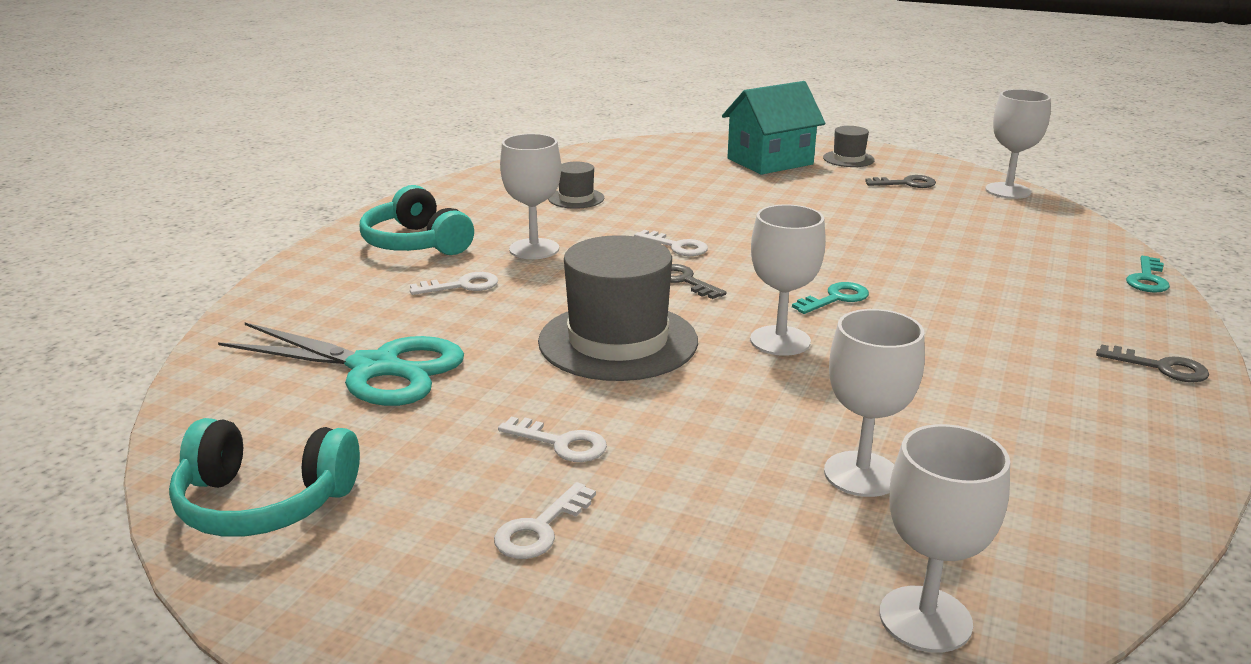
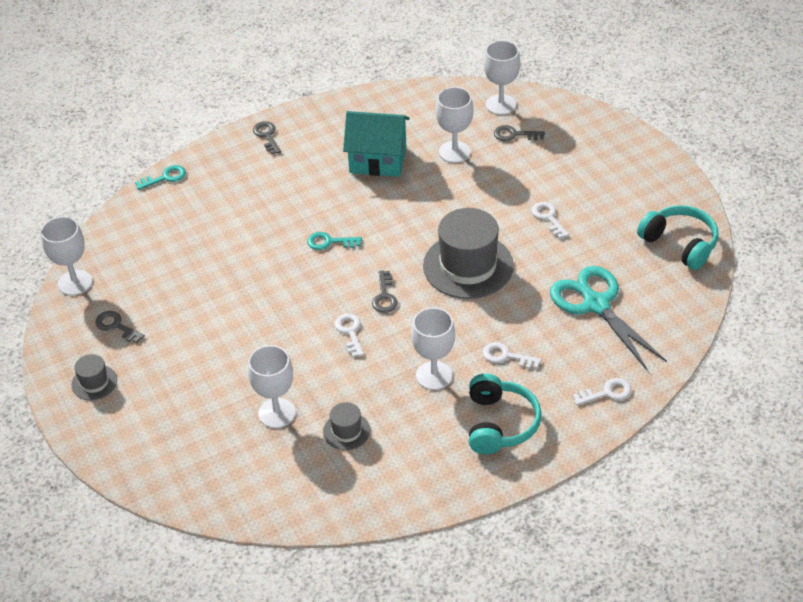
camera: 140 degrees left, 20 degrees up
white key [494,482,596,559] -> white key moved to [573,378,631,405]
turquoise house [722,81,826,175] -> turquoise house moved to [343,111,410,177]
white goblet [750,205,826,356] -> white goblet moved to [248,345,296,428]
none -> grey key [494,125,545,141]

